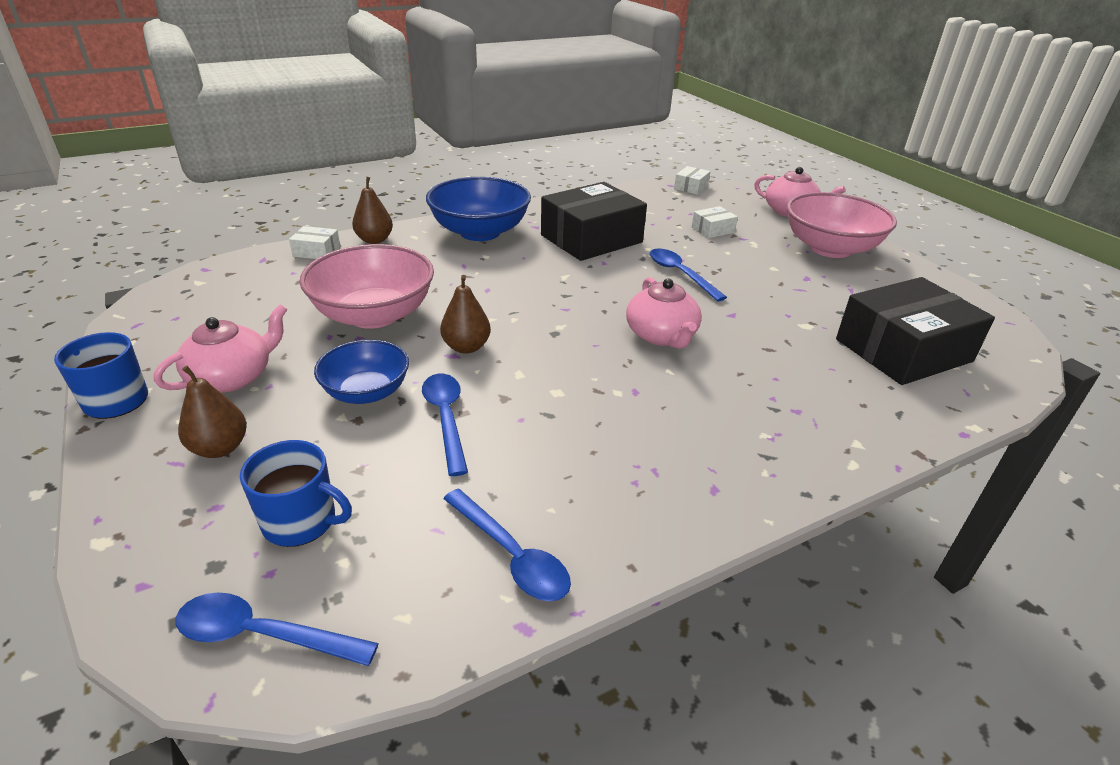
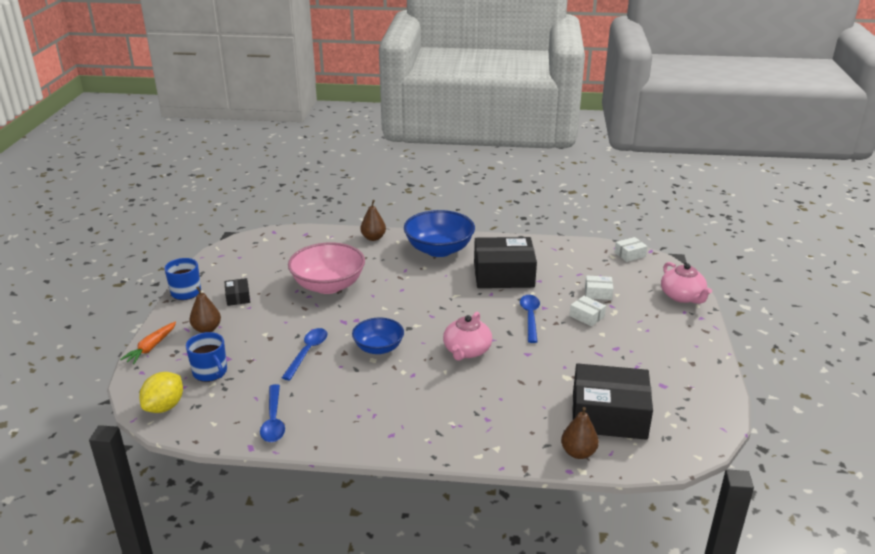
camera: 35 degrees right, 5 degrees down
pink teapot [154,304,287,392] -> black box [224,278,250,306]
blue spoon [176,592,379,666] -> yellow lemon [139,372,183,413]
white box [289,226,340,259] -> white box moved to [569,296,606,326]
blue bowl [314,340,409,404] -> blue bowl moved to [352,318,404,354]
brown pear [440,275,491,354] -> brown pear moved to [561,407,599,459]
pink bowl [787,192,897,258] -> none
none -> orange carrot [120,322,176,364]

